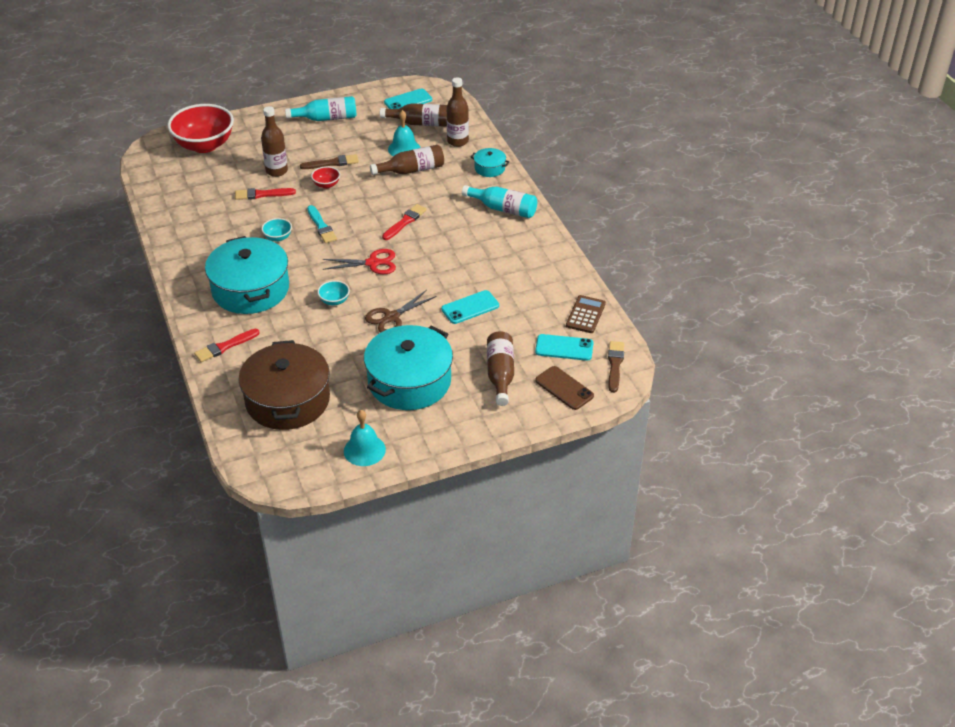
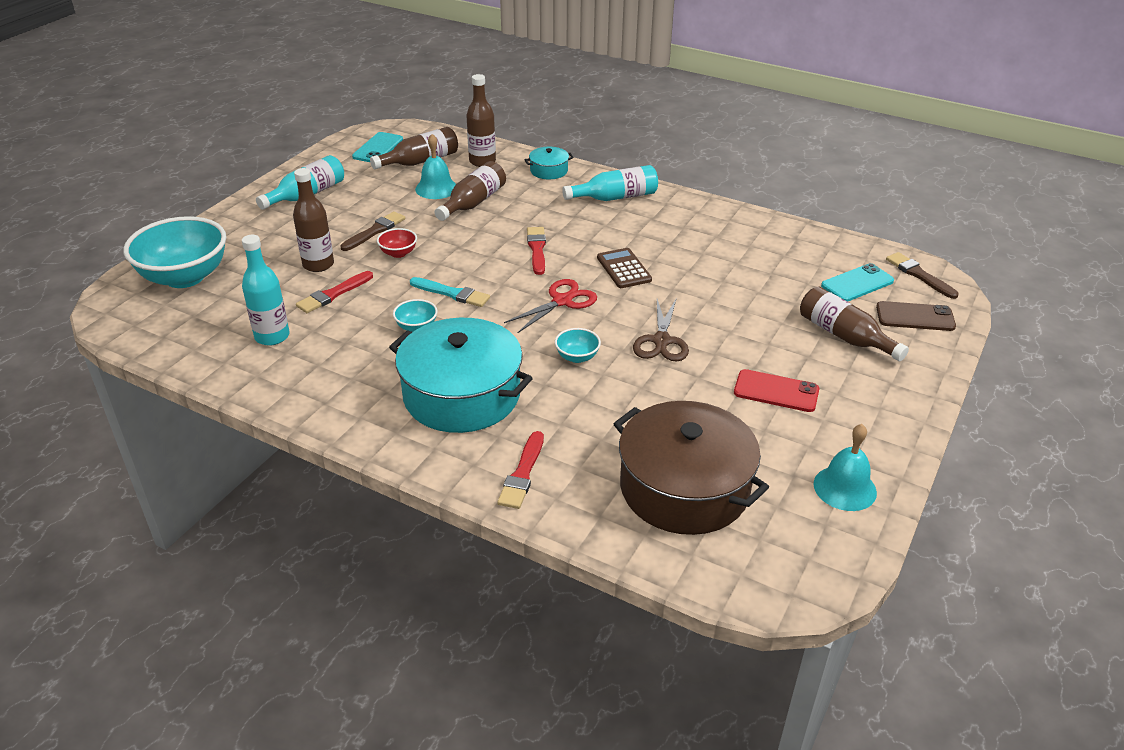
camera: 40 degrees left, 5 degrees down
red bowl [167,104,234,153] -> turquoise bowl [124,216,226,288]
turquoise pot [364,325,453,410] -> red phone [734,369,819,412]
turquoise phone [441,290,499,324] -> none
brown calculator [566,295,606,333] -> brown calculator moved to [597,248,652,288]
none -> turquoise bottle [242,235,290,346]

